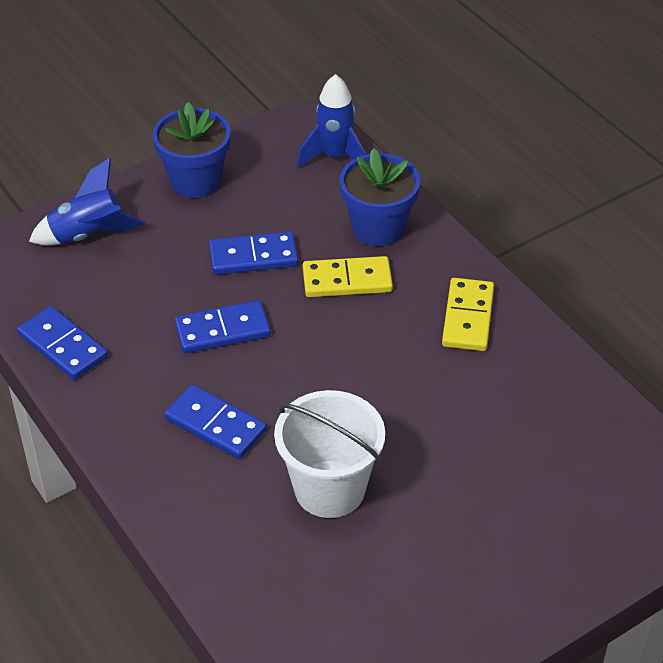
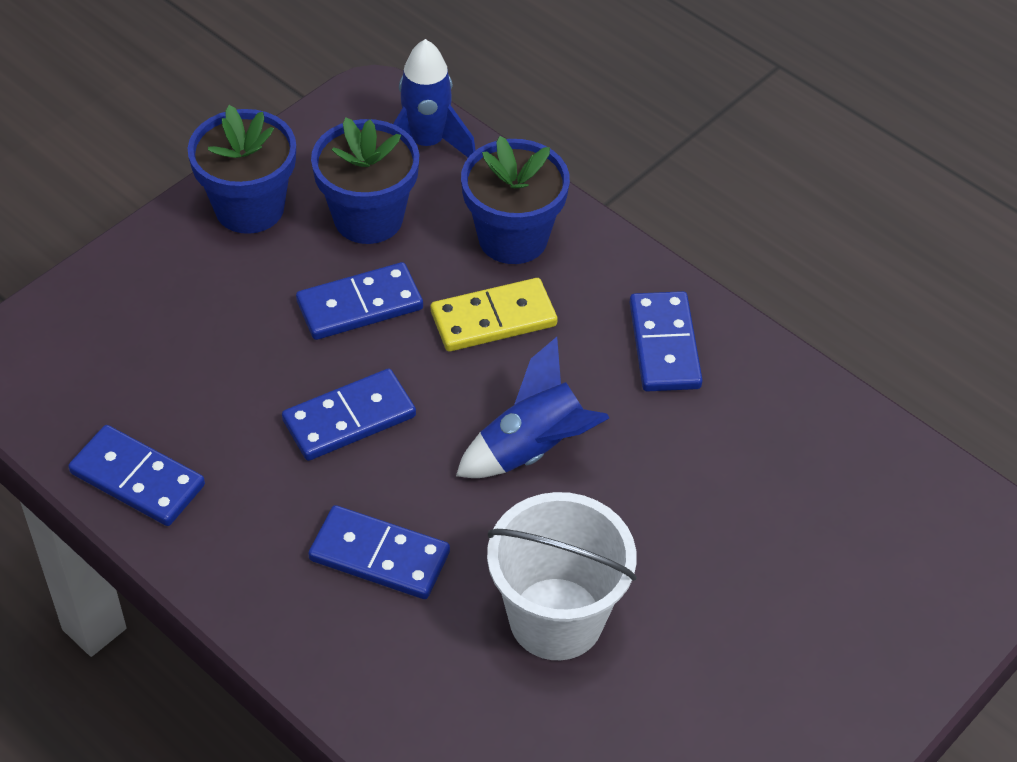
camera: 15 degrees left, 5 degrees up
blue rocket [29,158,145,245] -> blue rocket moved to [456,337,610,478]
yellow domino [442,278,494,351] -> blue domino [629,291,703,392]
none -> blue flower pot [311,117,419,244]

